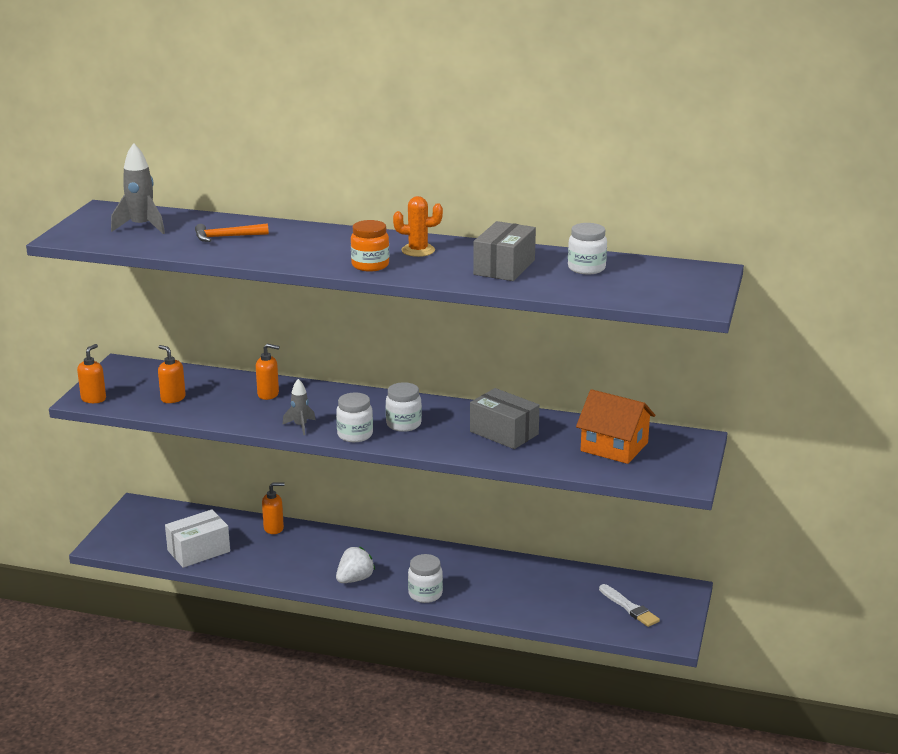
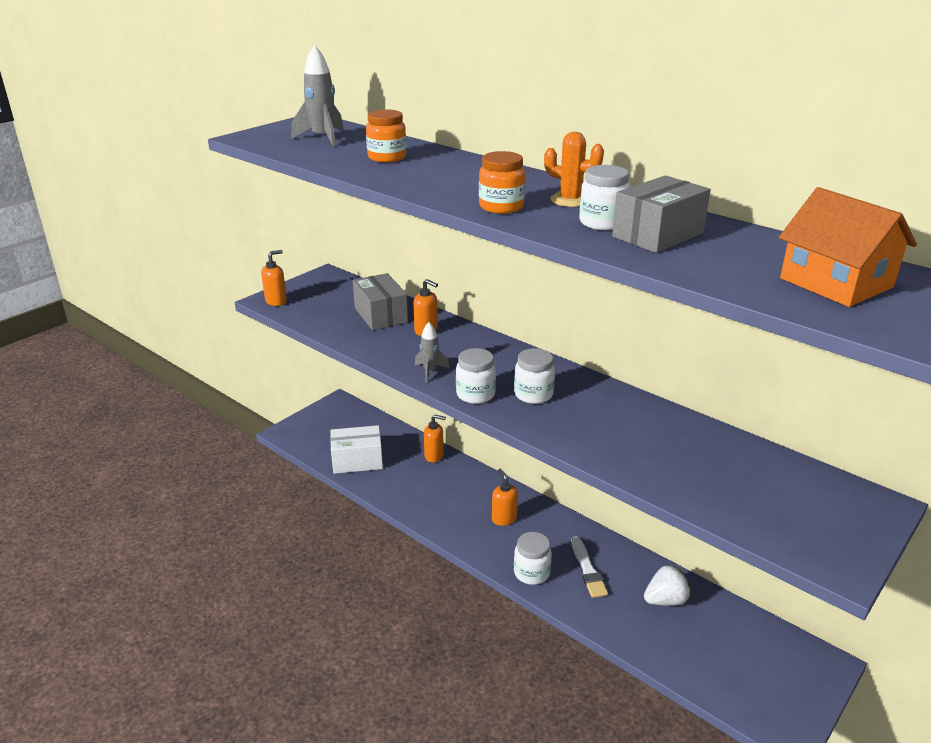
camera: 25 degrees right, 5 degrees up
orange soap dispenser [158,345,186,403] -> orange soap dispenser moved to [492,469,518,526]
orange hammer [195,223,269,242] -> orange jar [366,109,406,163]
white strawberry [336,547,375,583] -> white strawberry moved to [644,564,691,606]
grey box [470,388,540,449] -> grey box moved to [353,273,408,330]
white jar [568,223,607,275] -> white jar moved to [579,165,630,230]
orange house [576,389,655,464] -> orange house moved to [779,187,917,307]
white brush [599,584,660,627] -> white brush moved to [571,536,608,598]

